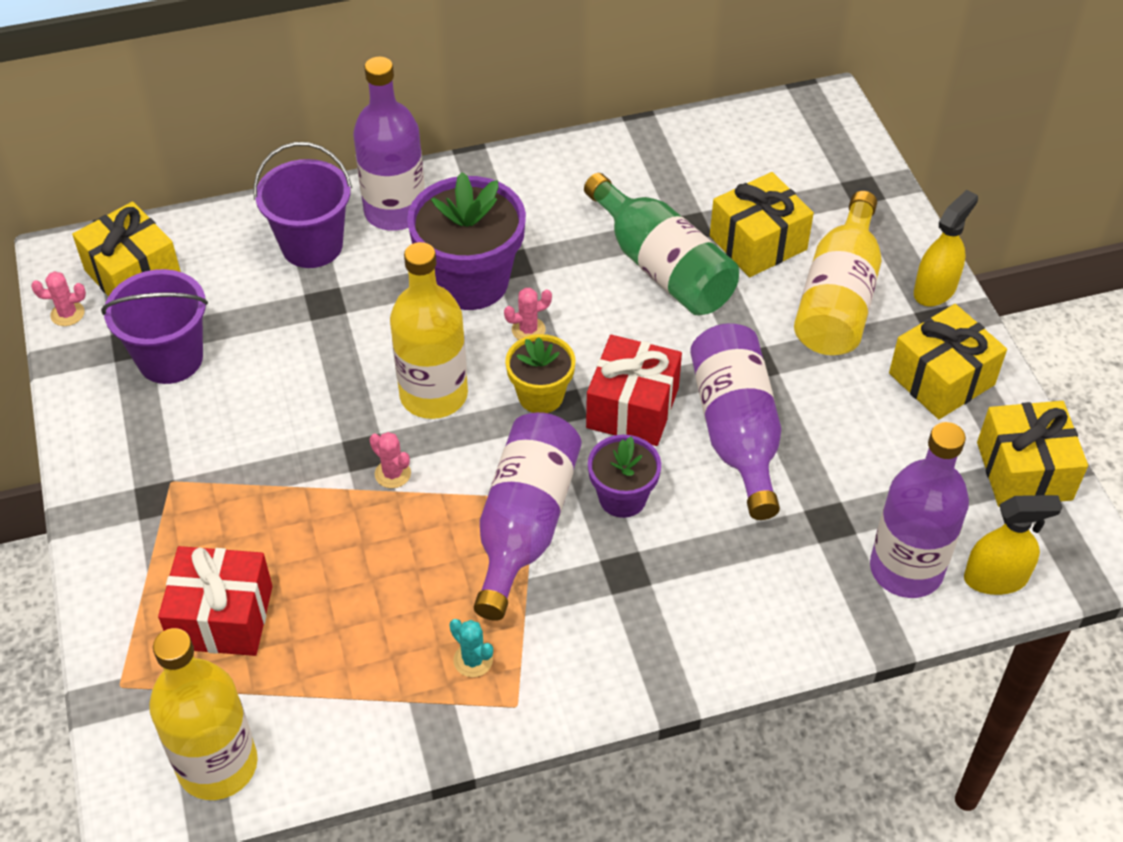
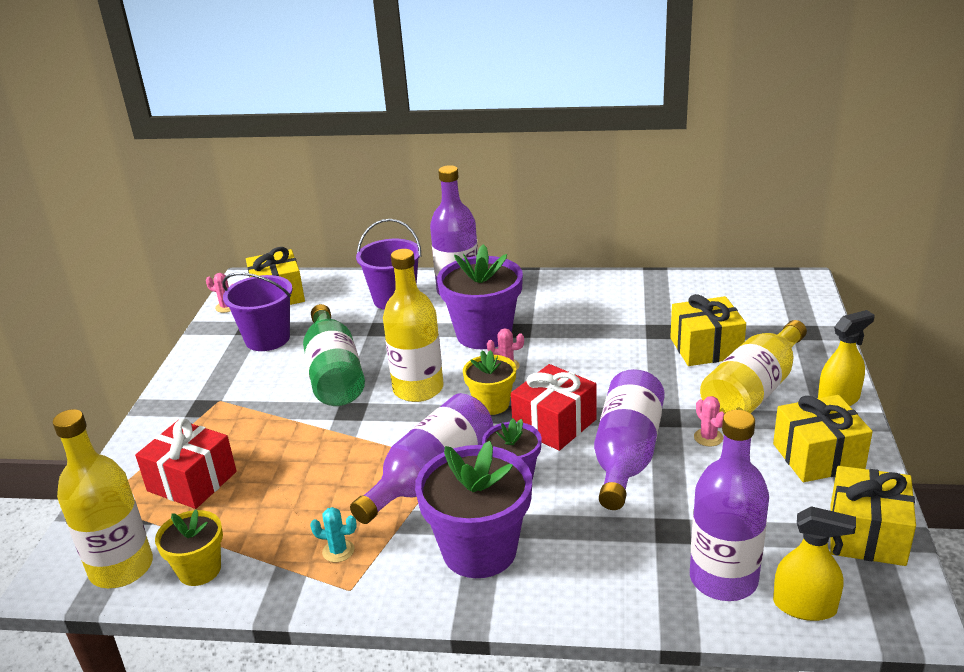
camera: 25 degrees right, 20 degrees down
pink cactus [369,432,411,488] -> pink cactus moved to [694,396,725,446]
turquoise cactus [450,619,493,677] -> turquoise cactus turned 60 degrees counterclockwise [310,507,357,562]
green bottle [584,173,739,316] -> green bottle moved to [303,304,365,406]
none -> yellow flower pot [155,509,223,586]
none -> purple flower pot [415,441,532,578]

